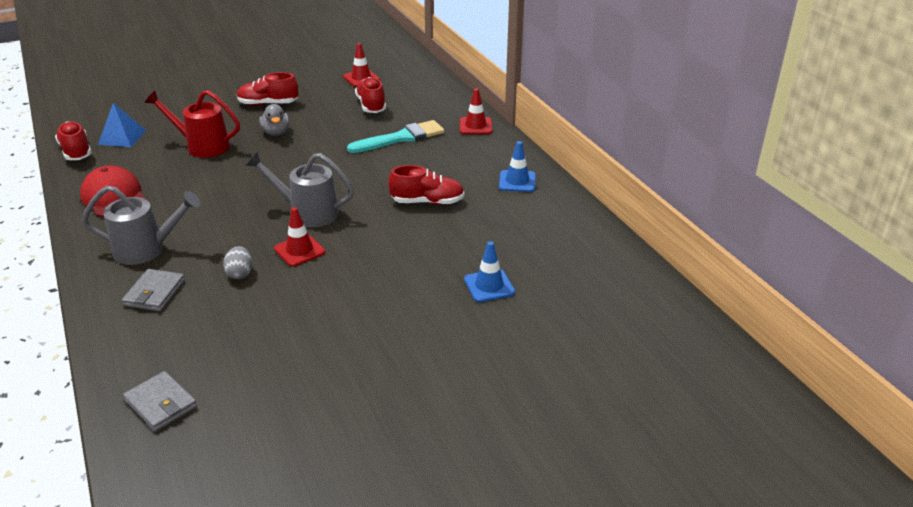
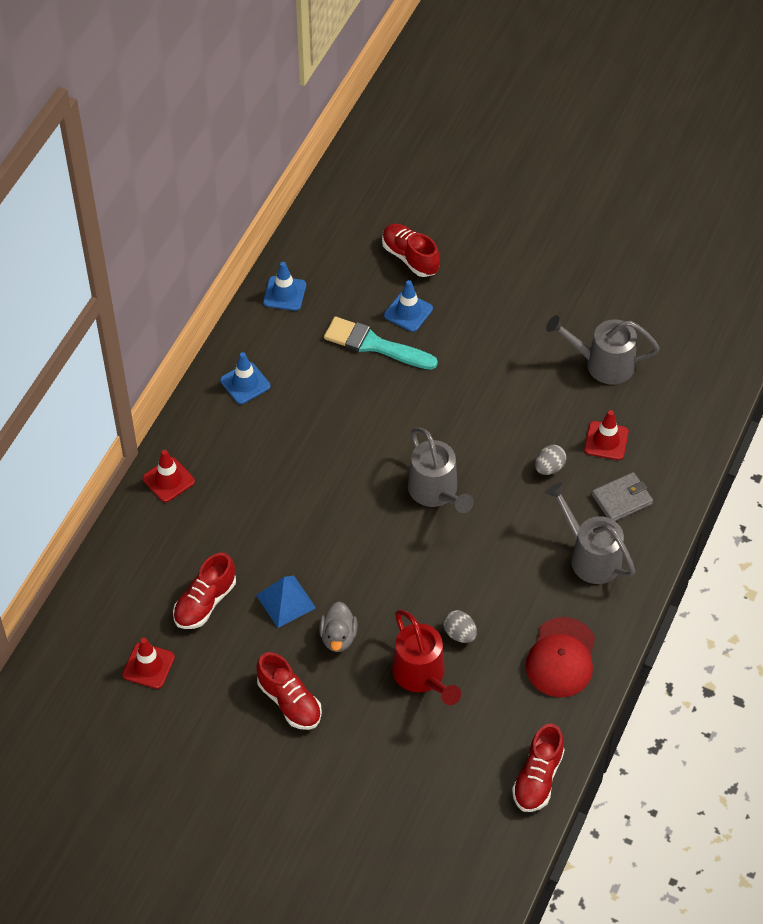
camera: 130 degrees left, 20 degrees up
blue pyramid [98,103,146,147] -> blue pyramid moved to [256,576,316,628]
grey wallet [123,371,197,432] -> none
grey duck [259,104,290,136] -> grey duck turned 150 degrees clockwise [319,601,357,652]
red traffic cone [274,207,325,267] -> red traffic cone moved to [584,410,629,460]
turquoise brush [347,120,444,153] -> turquoise brush moved to [324,317,438,370]
red shoe [388,165,464,205] -> red shoe moved to [382,224,440,277]
none -> blue traffic cone [263,262,306,311]
none -> grey egg [443,610,477,643]
none -> grey watering can [546,315,660,385]

